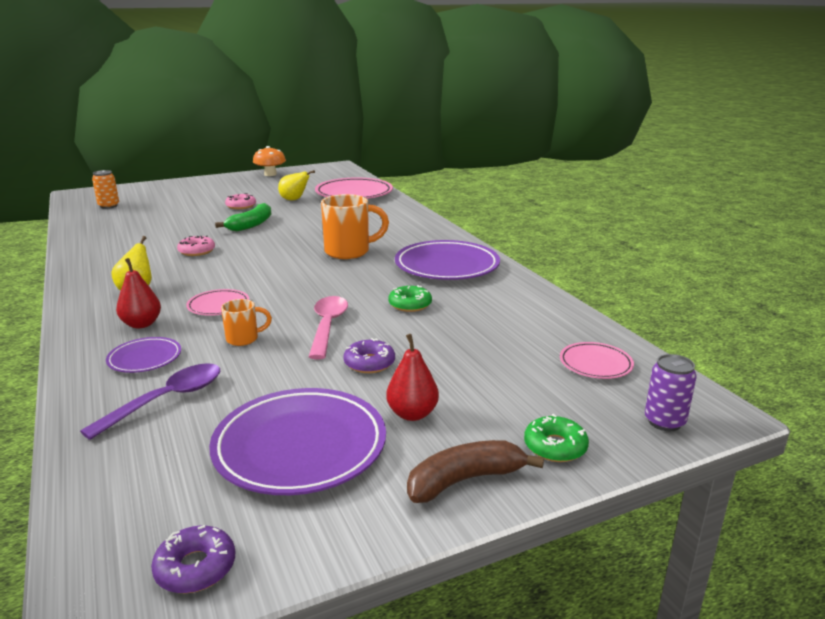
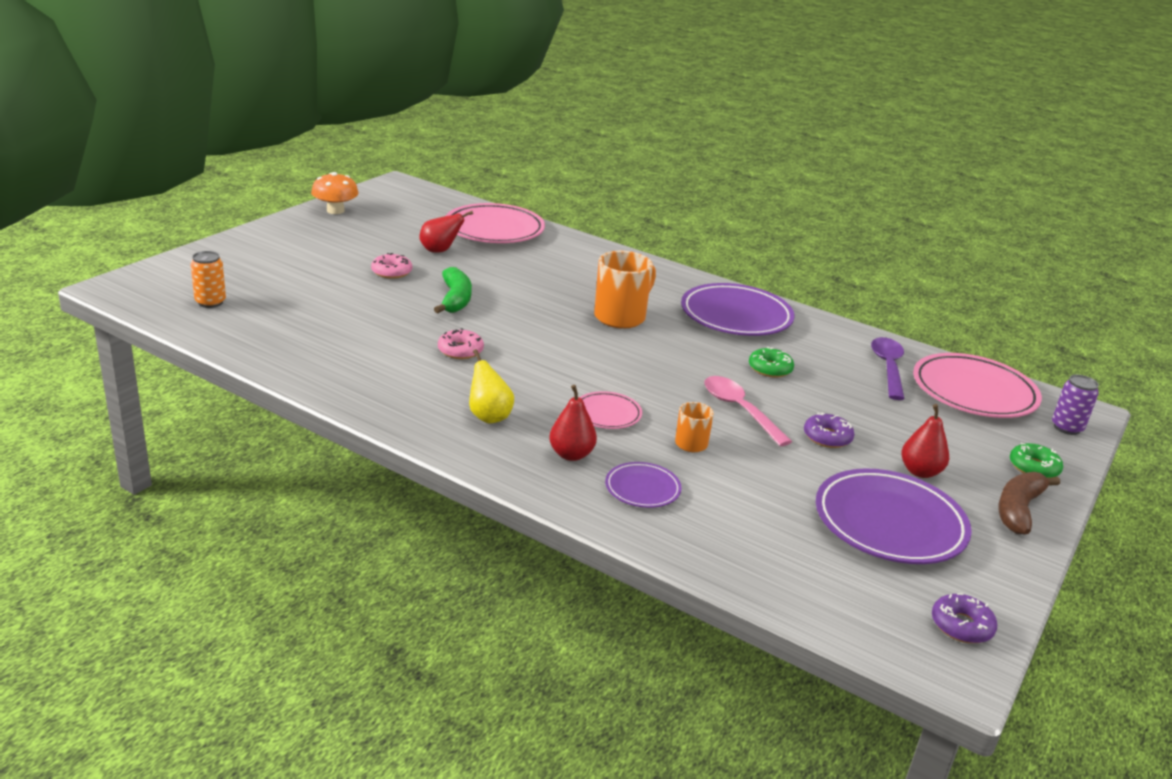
camera: 35 degrees left, 5 degrees up
purple spoon [80,363,220,440] -> purple spoon moved to [871,337,904,400]
yellow pear [278,170,315,200] -> red pear [419,211,473,253]
pink plate [560,342,634,379] -> pink plate [913,353,1042,418], size x1.97

